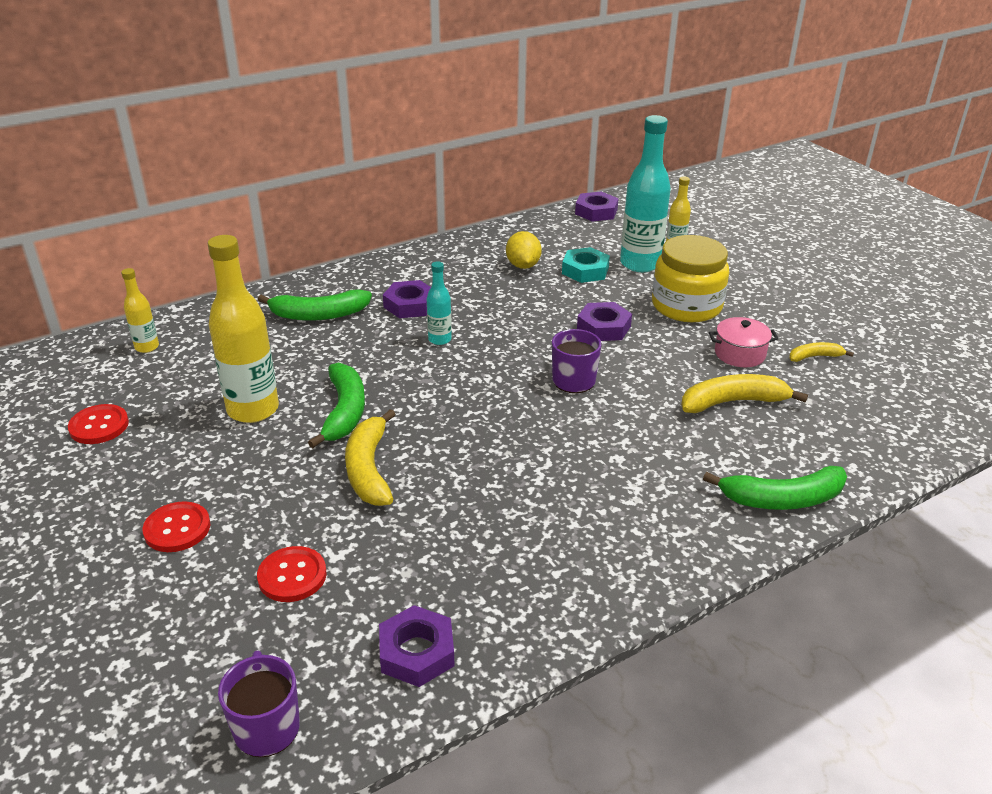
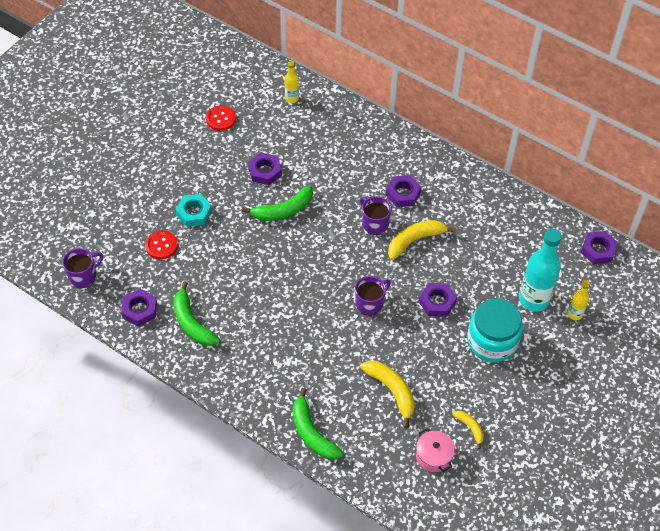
camera: 65 degrees right, 20 degrees up
red button [143,501,210,552] -> none
yellow bottle [208,235,279,423] -> purple nut [248,153,282,185]
green banana [258,289,372,321] -> green banana moved to [173,282,220,346]
yellow banana [345,409,396,506] -> yellow banana moved to [388,220,456,260]
turquoise bottle [427,262,452,345] -> purple mug [360,196,392,235]
yellow lemon [506,231,542,269] -> none
turquoise nut [562,247,610,283] -> turquoise nut moved to [175,194,212,227]
yellow jar [652,235,729,322] -> turquoise jar [467,298,523,362]
pink pot [709,317,779,367] -> pink pot moved to [416,428,455,472]

